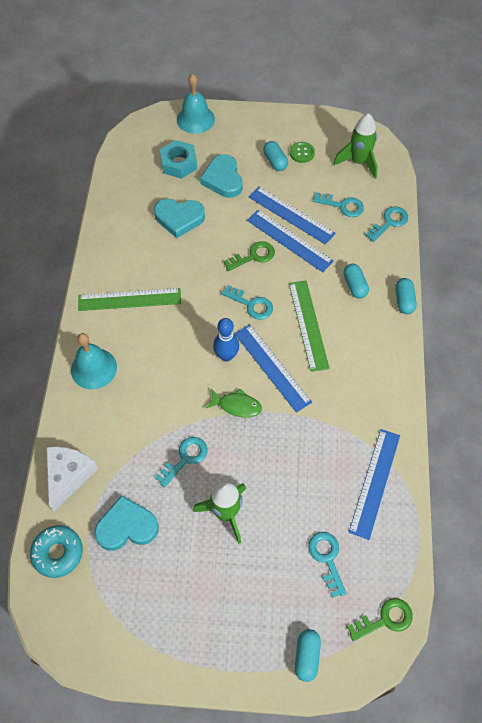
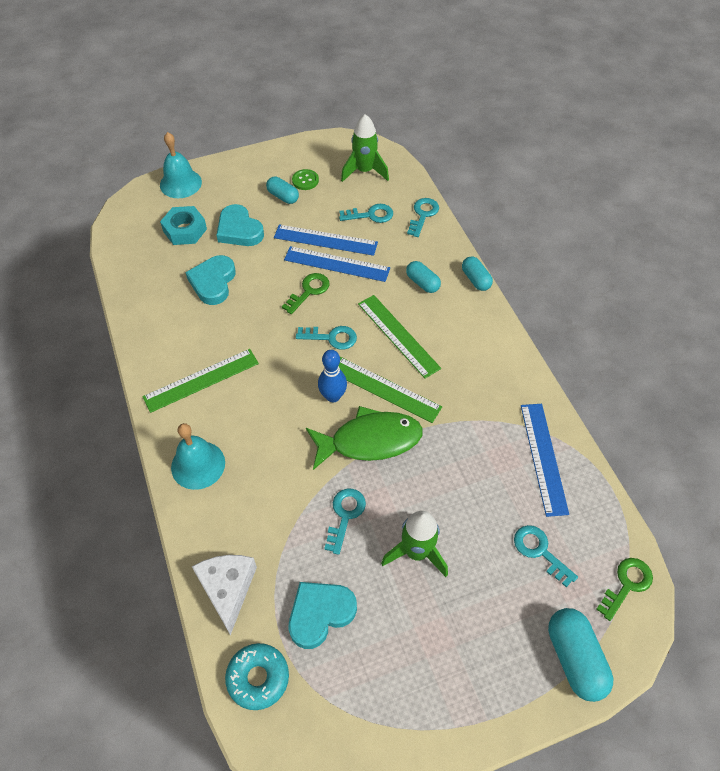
camera: 25 degrees left, 5 degrees down
turquoise heart [154,199,205,238] -> turquoise heart turned 120 degrees clockwise [185,255,236,305]
green fish [206,388,262,418] -> green fish [306,406,423,470], size x1.86
blue ruler [234,324,312,413] -> green ruler [339,357,442,423]
turquoise capsule [295,629,321,682] -> turquoise capsule [548,608,613,702], size x1.61

